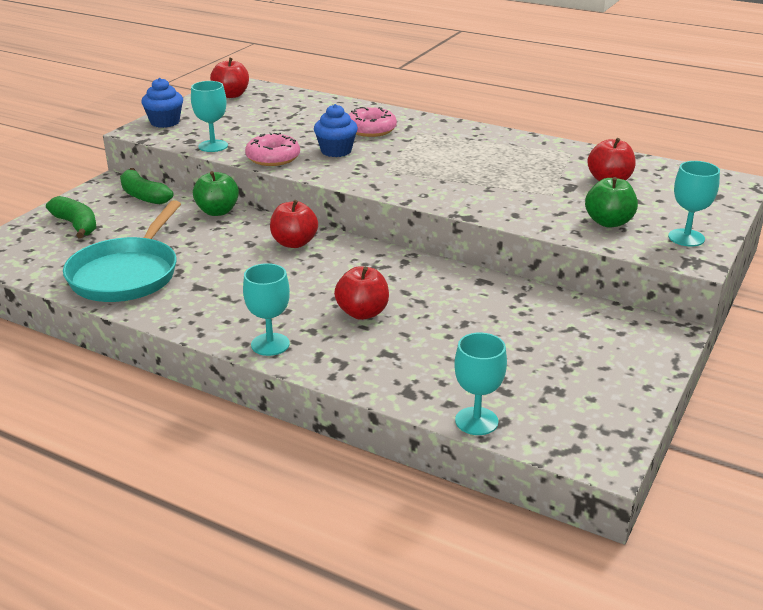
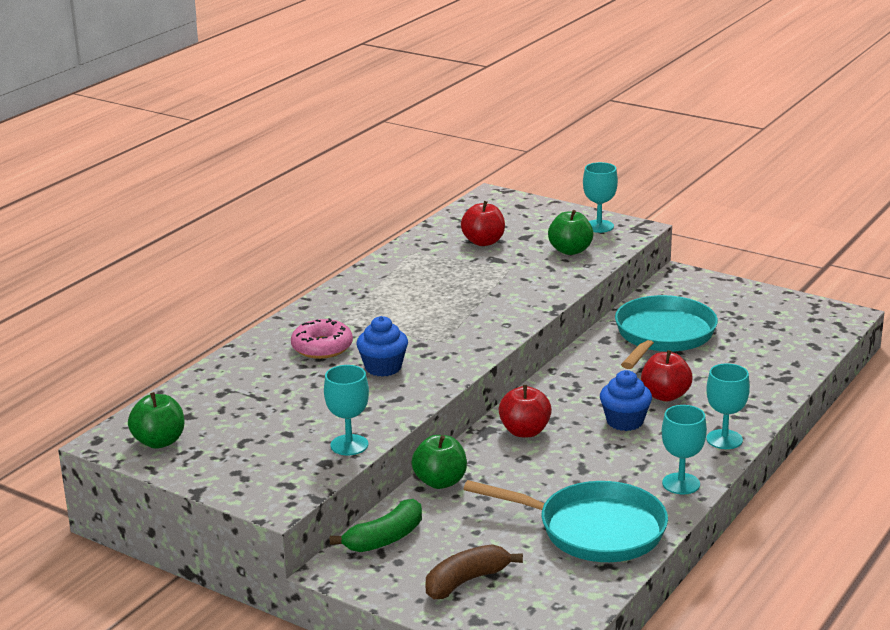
camera: 85 degrees left, 5 degrees down
green banana [46,196,96,238] -> brown banana [426,544,523,599]
blue cupcake [141,78,183,128] -> blue cupcake moved to [600,370,652,431]
red apple [210,57,249,98] -> green apple [128,392,185,449]
pink donut [245,133,300,166] -> none
turquoise goblet [454,332,507,435] -> turquoise goblet moved to [662,405,707,494]
none -> turquoise pan [615,295,718,369]

